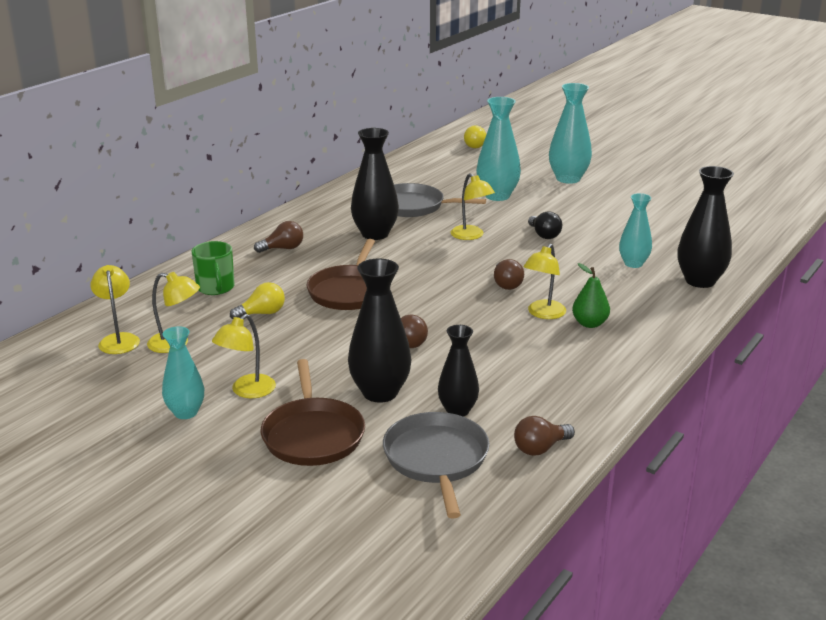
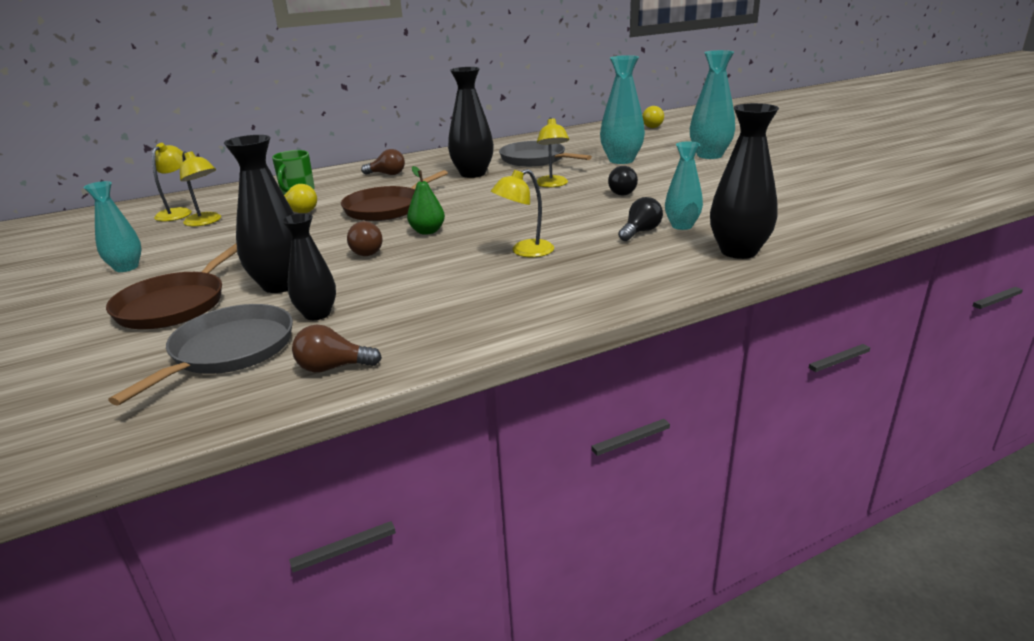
camera: 30 degrees right, 0 degrees up
yellow lamp [212,314,276,398] -> none
brown light bulb [494,259,524,290] -> none
green pear [572,263,610,328] -> green pear moved to [407,166,445,235]
none -> black light bulb [618,197,663,241]

